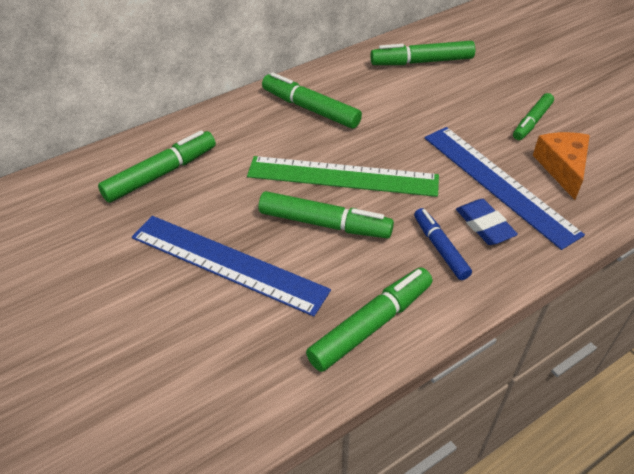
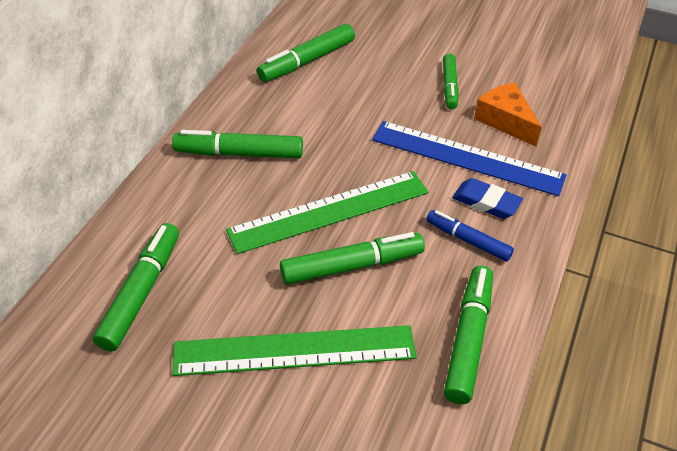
camera: 35 degrees left, 0 degrees up
blue ruler [132,216,331,317] -> green ruler [172,325,416,376]

